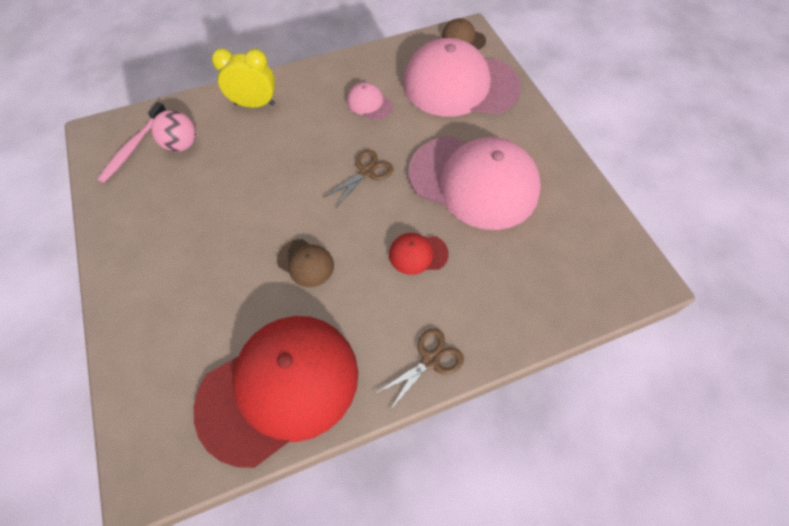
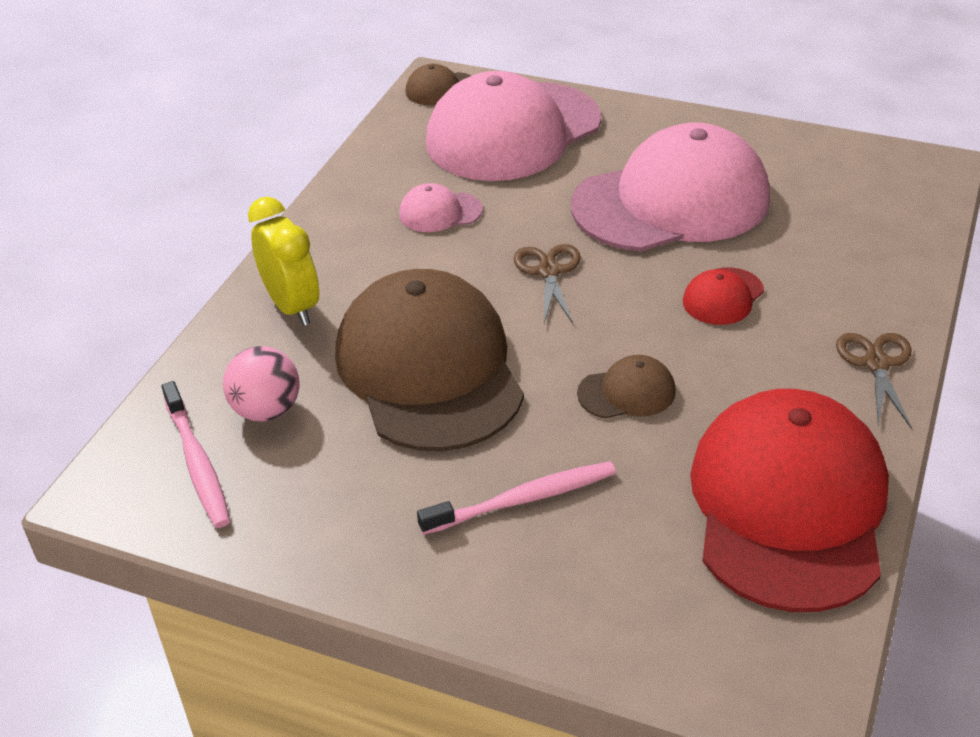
camera: 45 degrees left, 20 degrees down
yellow clock [212,48,275,108] -> yellow clock turned 105 degrees clockwise [248,197,319,326]
none -> brown cap [335,269,524,451]
none -> pink toothbrush [417,462,616,535]

